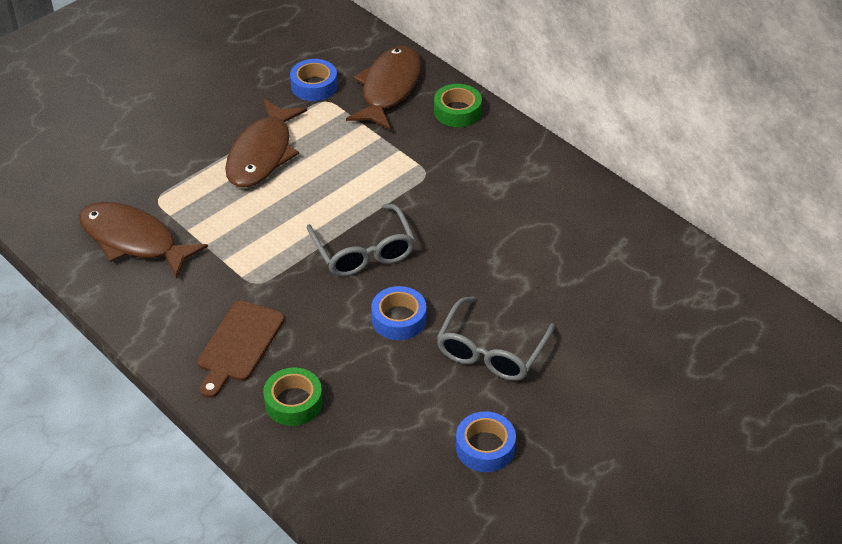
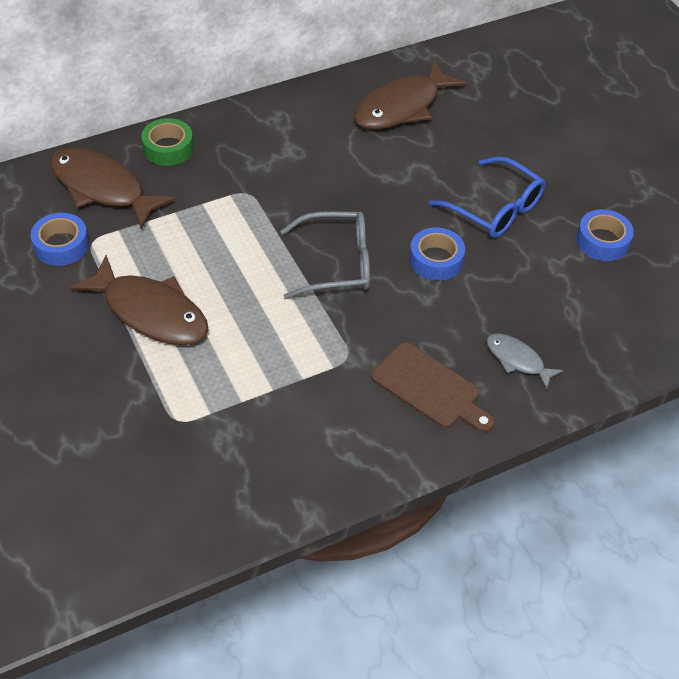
camera: 75 degrees left, 5 degrees up
brown fish [79,202,208,279] -> brown fish moved to [354,60,466,130]
green tape [263,367,323,426] -> grey fish [486,334,564,390]
grey glasses [437,296,555,381] -> blue glasses [429,156,546,238]

